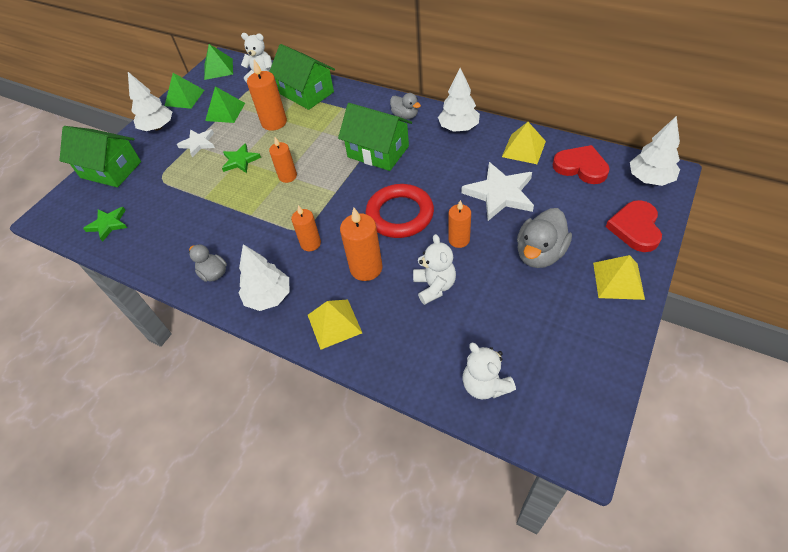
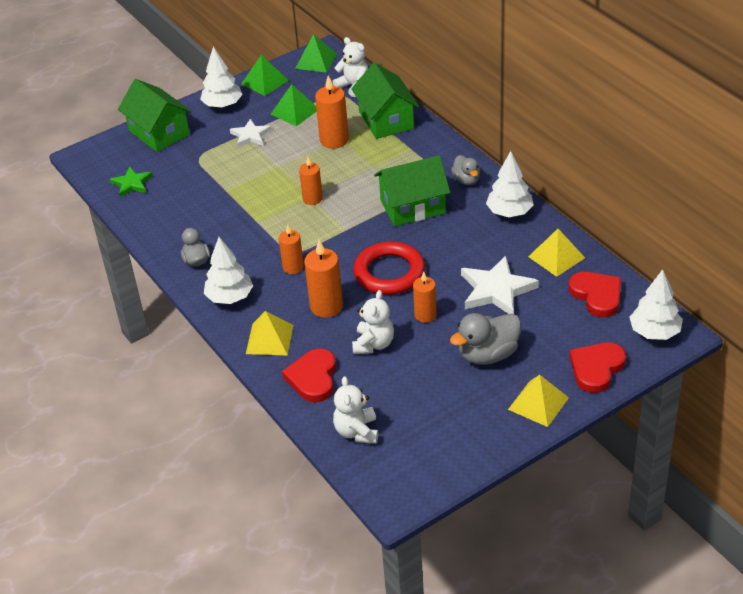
camera: 25 degrees right, 10 degrees down
green star [222,143,261,173] -> none
green house [338,103,412,171] -> green house turned 75 degrees counterclockwise [374,155,450,226]
none -> red heart [282,349,336,403]

